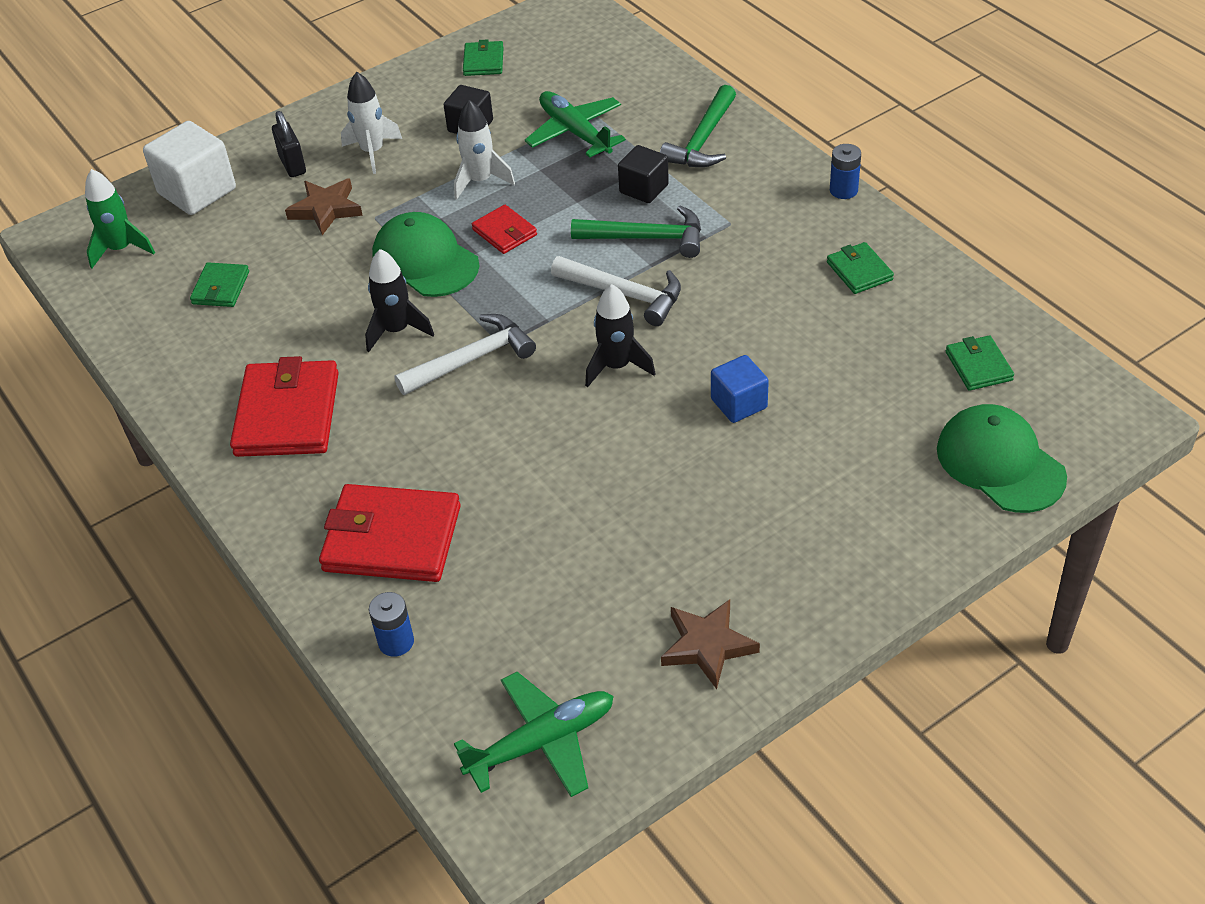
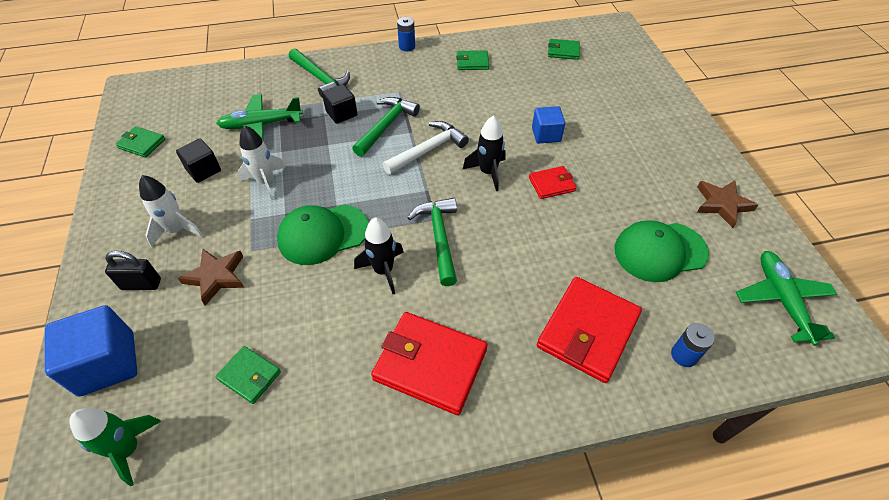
camera: 70 degrees left, 5 degrees up
white cube [143,121,236,215] -> blue cube [45,305,137,396]
white hammer [394,314,536,395] -> green hammer [408,198,457,286]
red wallet [472,205,537,254] -> red wallet moved to [529,166,577,199]
green cap [937,404,1067,513] -> green cap moved to [615,221,709,282]

